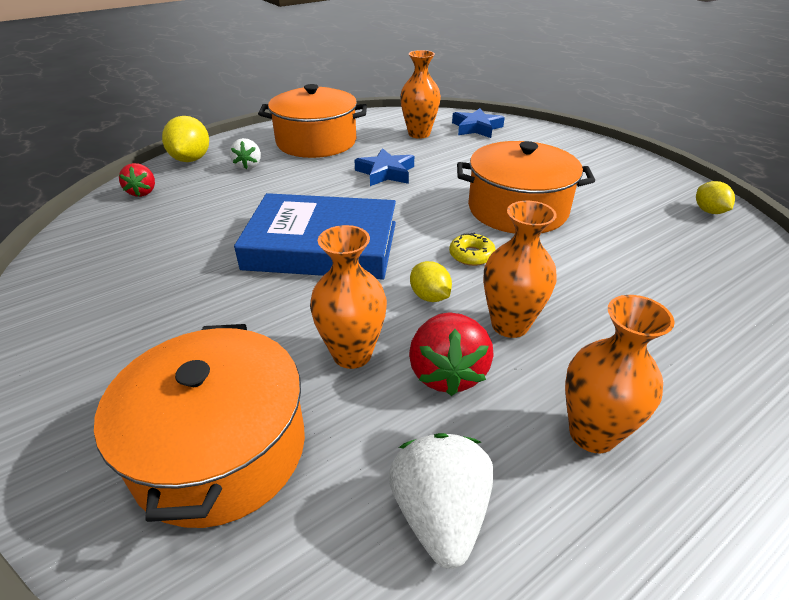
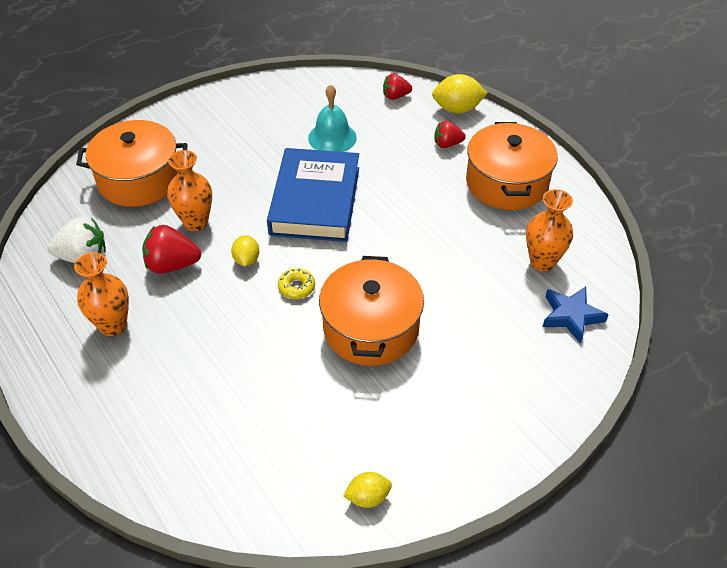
camera: 90 degrees right, 10 degrees up
white strawberry [230,138,261,170] -> red strawberry [435,121,466,148]
blue star [354,148,414,186] -> none
yellow lemon [410,261,452,302] -> yellow lemon turned 60 degrees counterclockwise [231,235,259,266]
orange vase [484,201,557,338] -> none
none -> turquoise bell [308,84,357,152]

